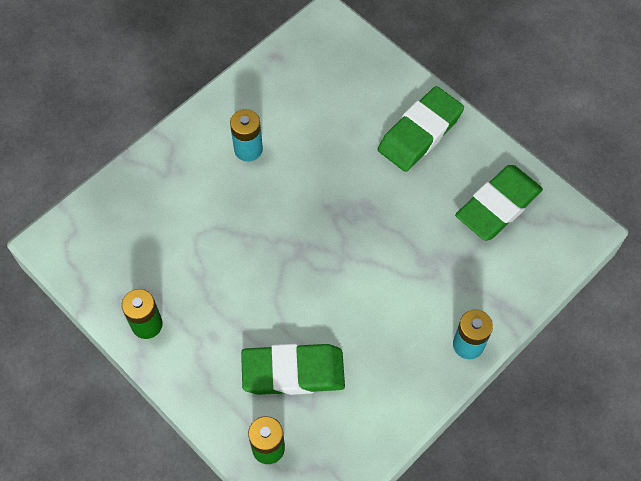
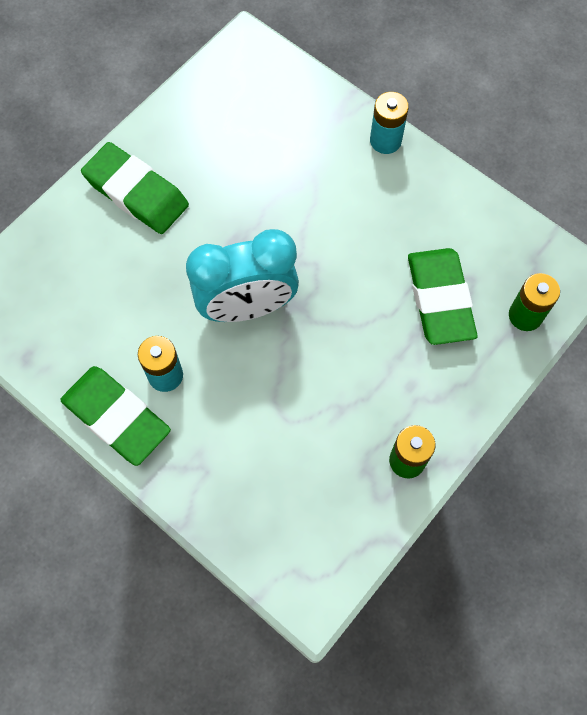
camera: 95 degrees left, 5 degrees up
green eraser [455,165,543,241] -> green eraser moved to [60,366,171,466]
none -> turquoise clock [186,229,299,322]

